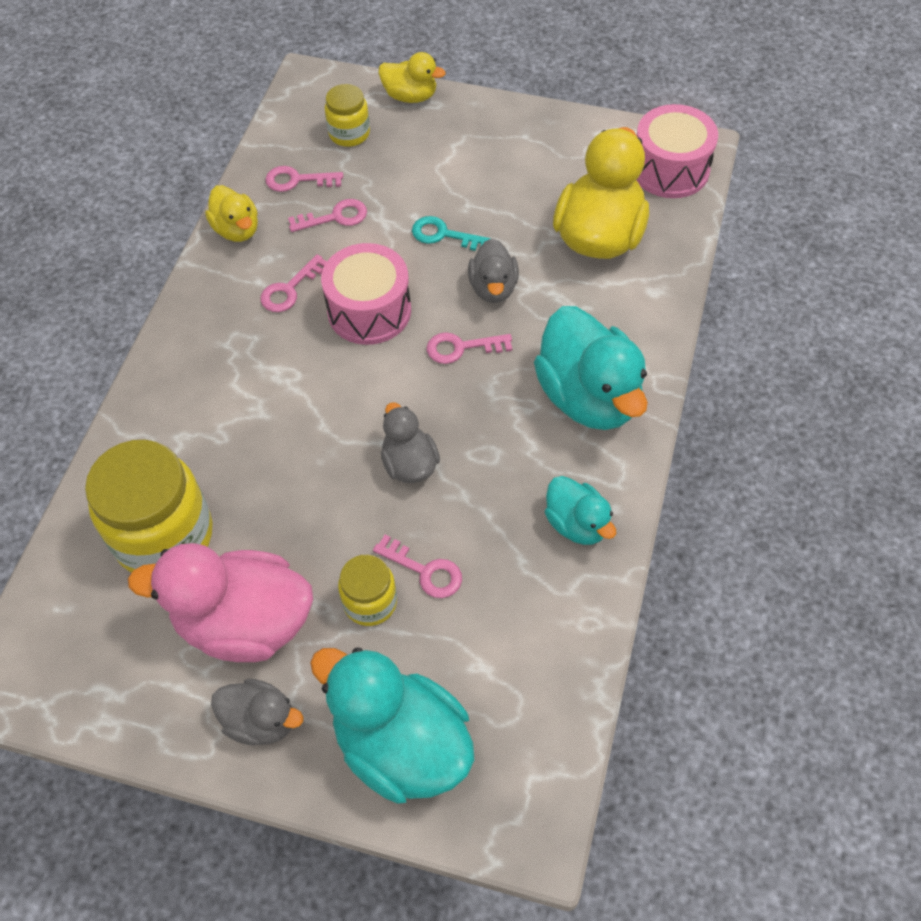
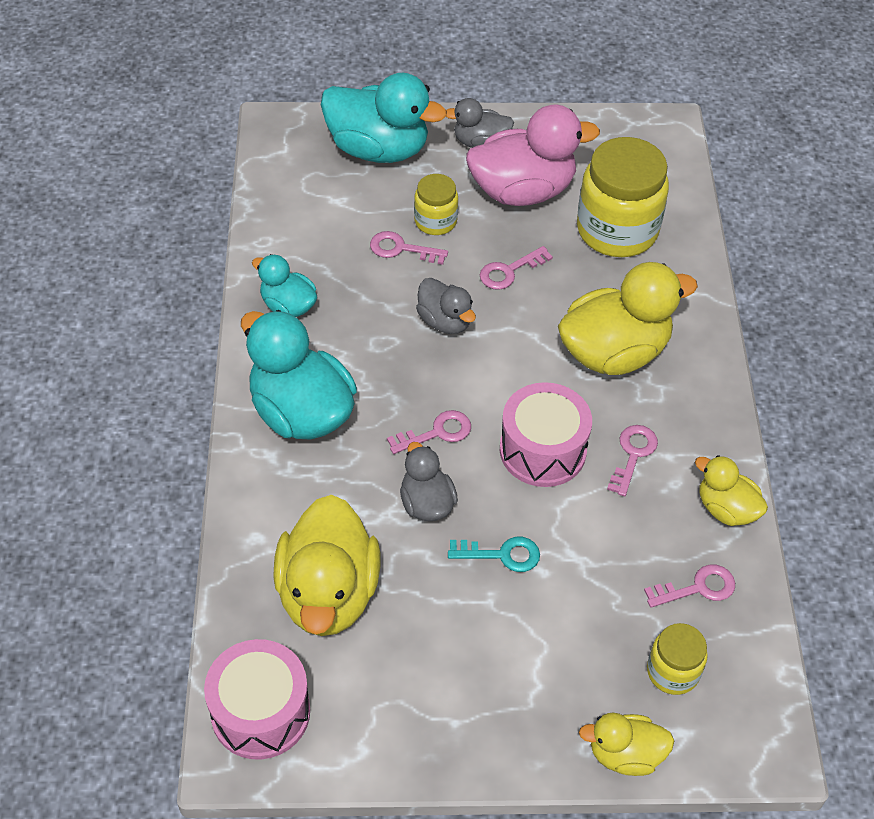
camera: 160 degrees right, 5 degrees down
pink key [288,199,367,232] -> pink key moved to [480,246,553,290]
none -> yellow duck [558,262,698,375]

